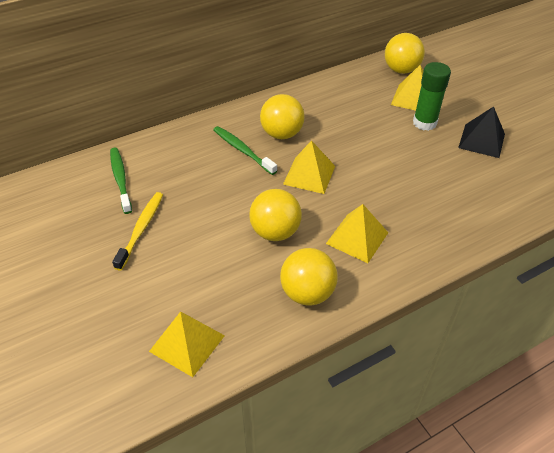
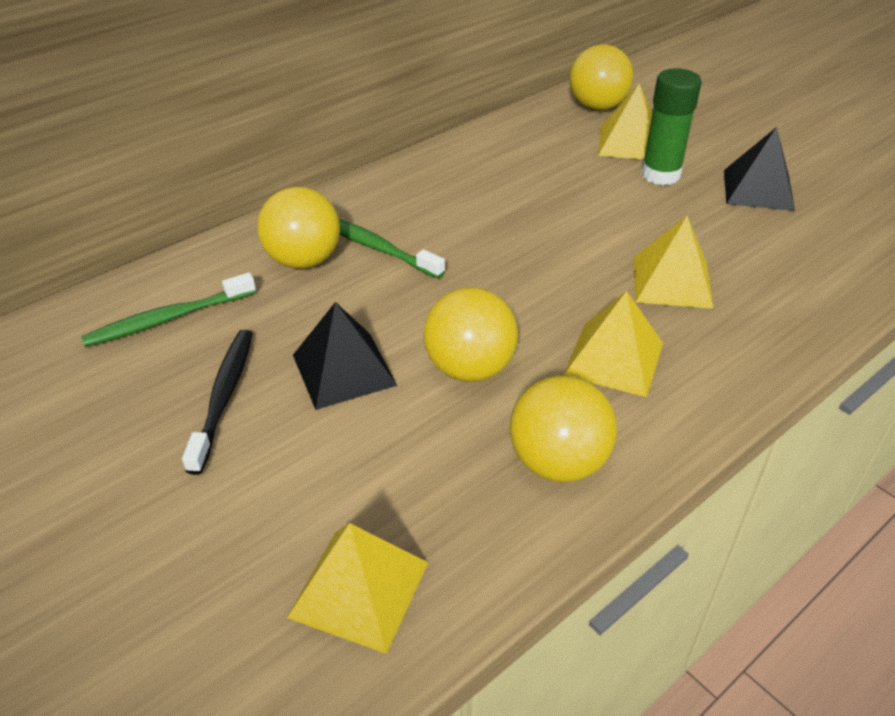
camera: 10 degrees left, 5 degrees down
green toothbrush [110,148,132,214] -> green toothbrush turned 90 degrees counterclockwise [81,272,256,347]
yellow toothbrush [112,192,163,271] -> black toothbrush [182,330,253,475]
yellow ball [260,94,305,139] -> yellow ball moved to [258,187,340,269]
yellow pyramid [283,140,335,194] -> yellow pyramid moved to [634,216,714,309]
none -> black pyramid [293,302,397,410]

